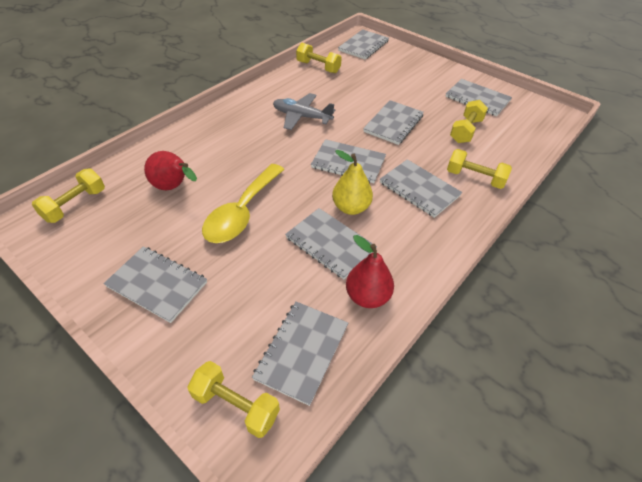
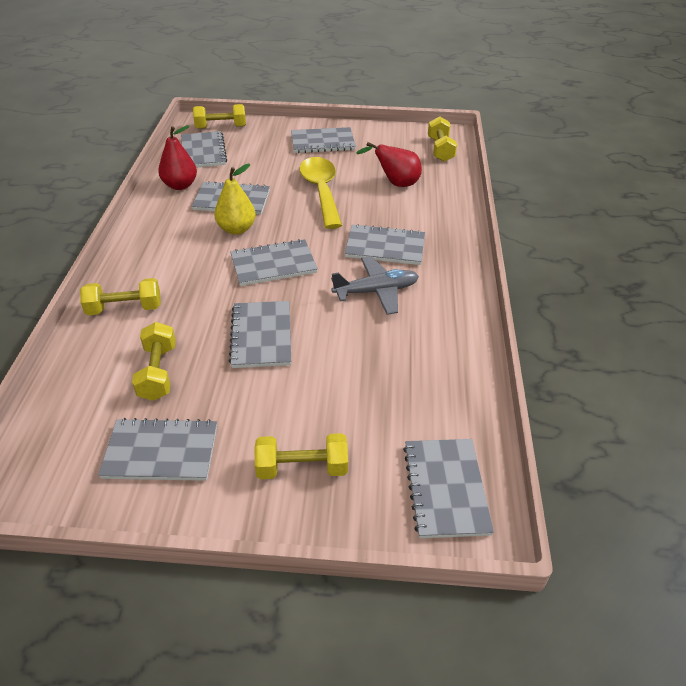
camera: 145 degrees right, 5 degrees down
yellow dumbbell [296,43,342,73] -> yellow dumbbell moved to [255,433,348,479]
grey notebook [380,159,462,218] -> grey notebook moved to [344,224,425,265]

